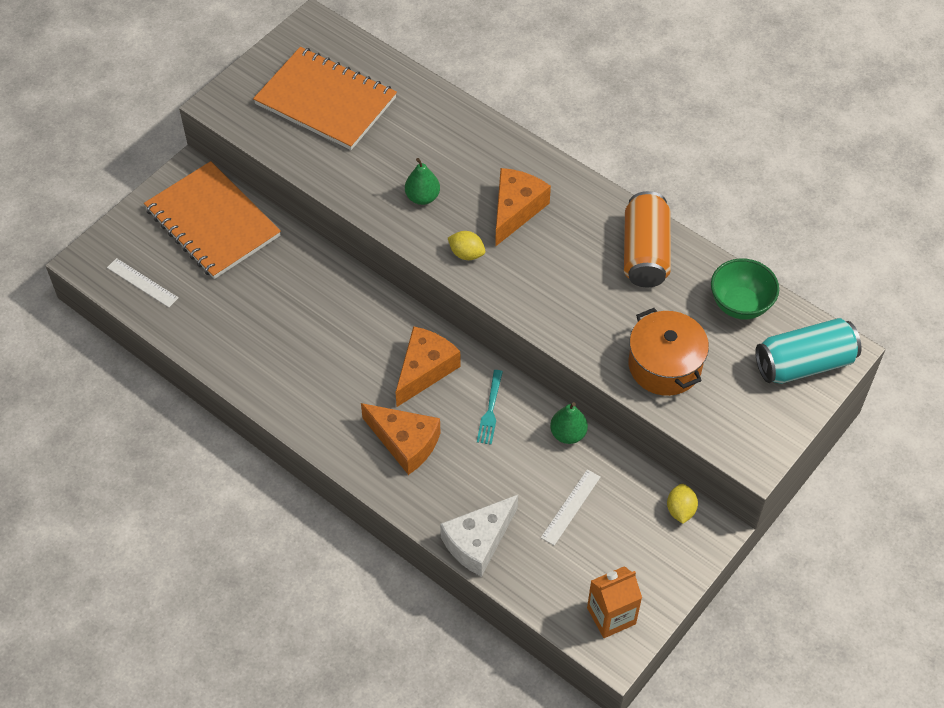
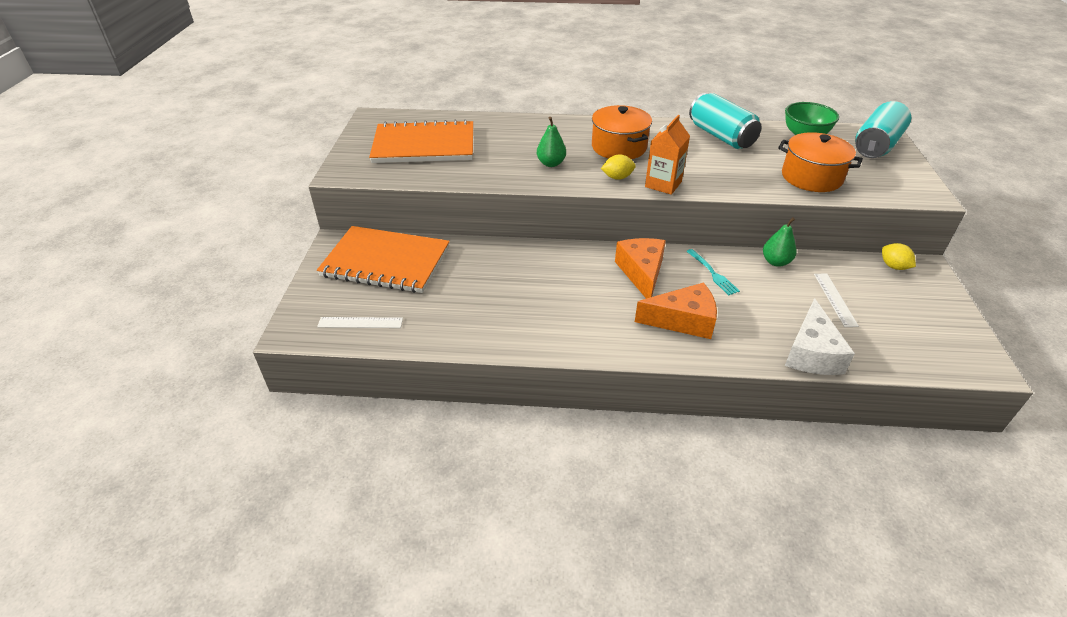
camera: 35 degrees left, 15 degrees down
orange cheese [495,168,551,247] -> orange pot [592,105,652,159]
orange carton [587,566,642,638] -> orange carton moved to [645,115,690,195]
orange can [624,191,671,287] -> turquoise can [689,93,761,149]

